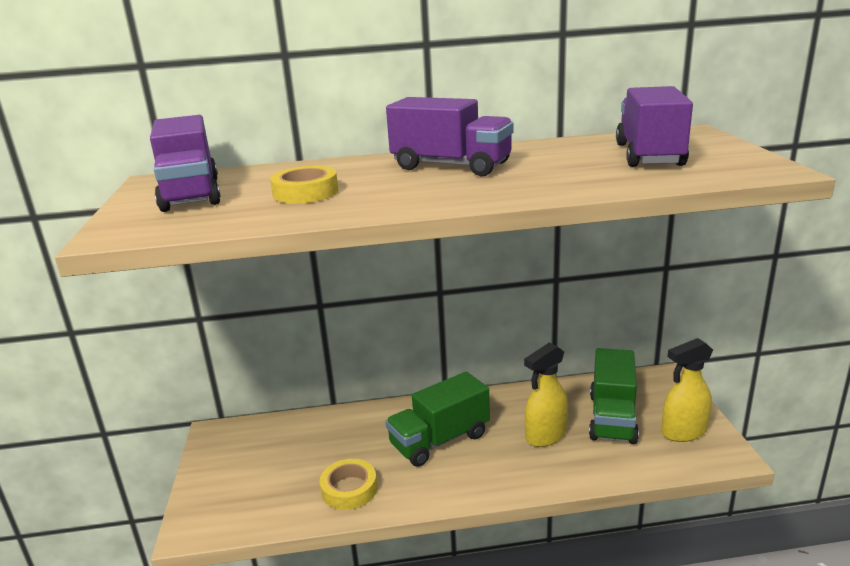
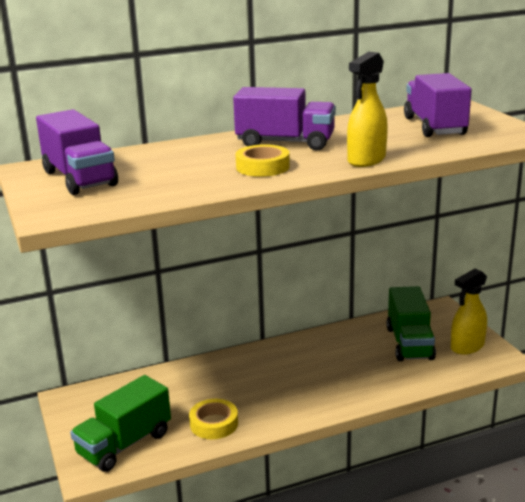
camera: 15 degrees left, 0 degrees up
yellow tape [270,166,338,204] -> yellow tape moved to [236,144,290,177]
green truck [385,372,490,467] -> green truck moved to [70,375,171,472]
yellow spray bottle [524,343,568,447] -> yellow spray bottle moved to [347,52,388,167]

